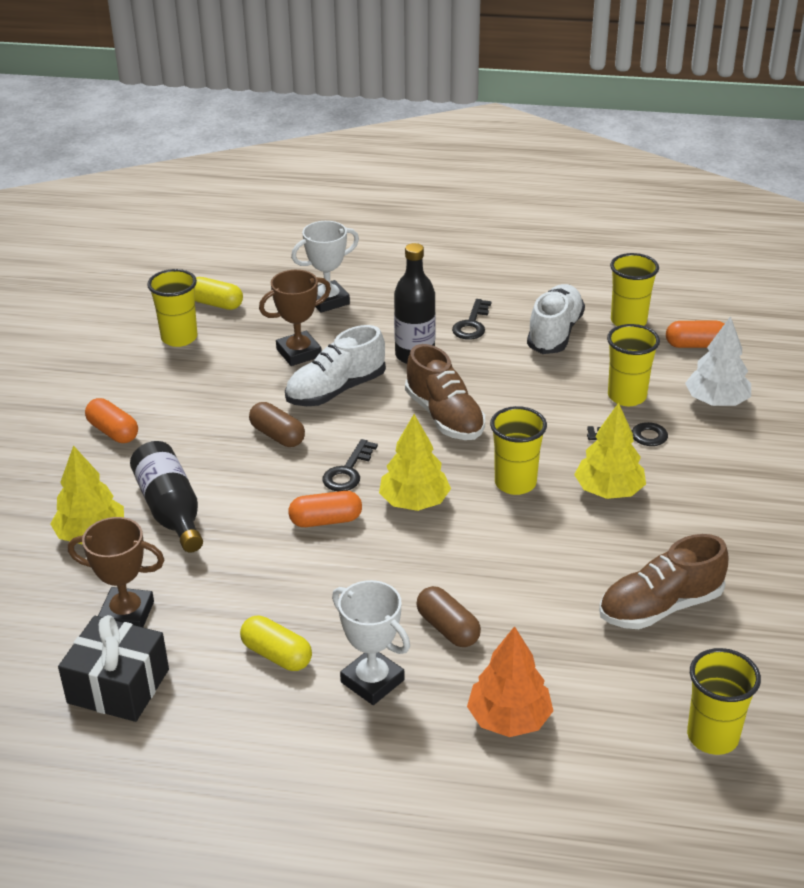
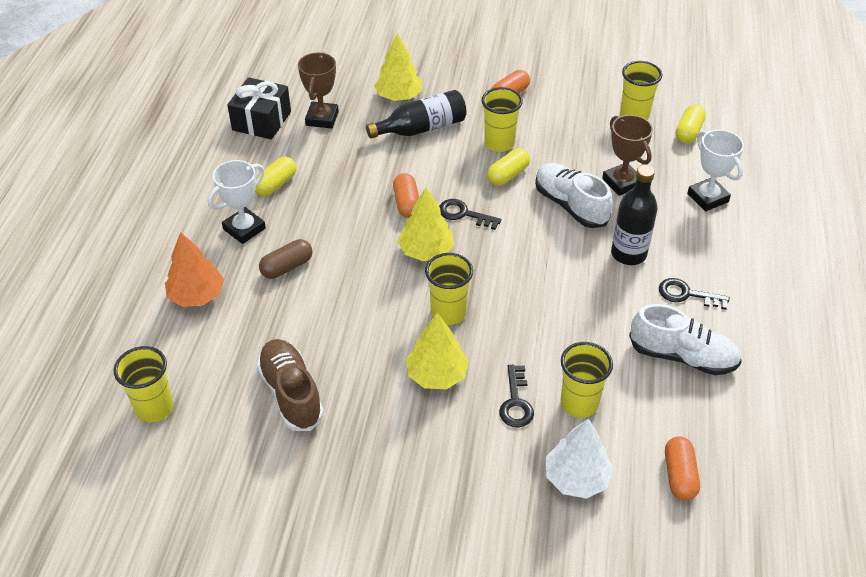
camera: 90 degrees right, 10 degrees up
brown capsule [249,402,305,447] -> yellow capsule [487,148,530,186]
brown shoe [405,344,485,440] -> none
yellow cup [610,253,659,326] -> yellow cup moved to [482,87,523,152]

